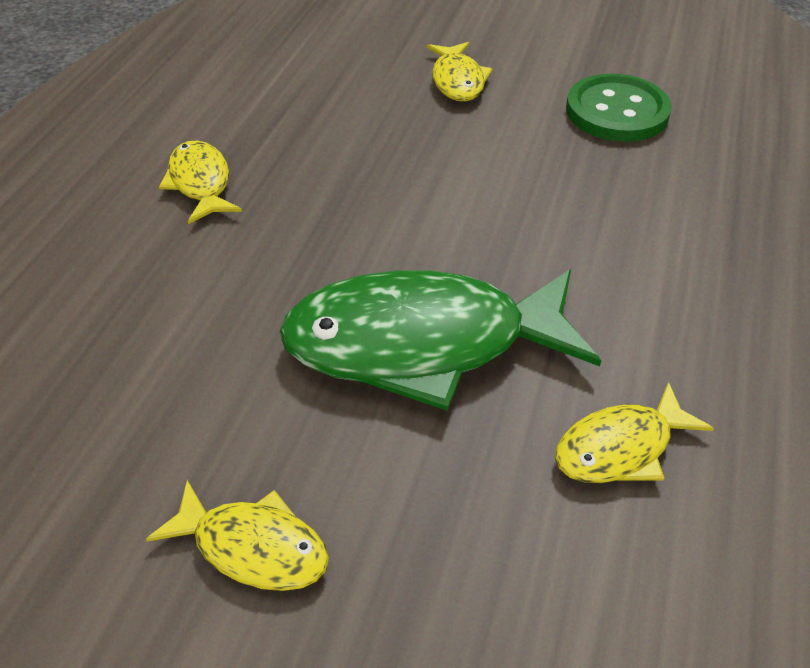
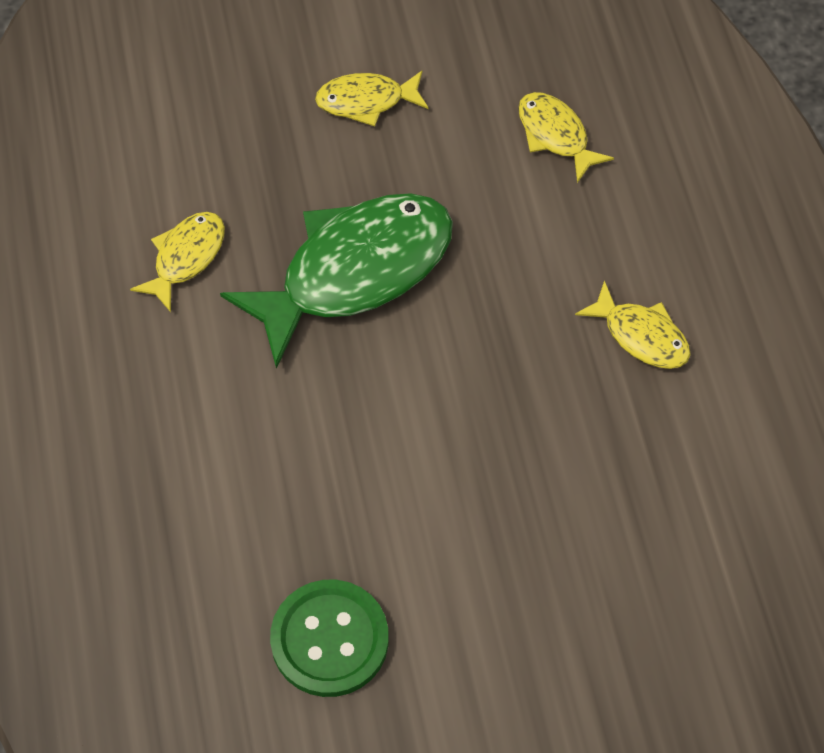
camera: 150 degrees right, 15 degrees up
yellow fish [427,42,493,102] -> yellow fish moved to [518,92,614,183]

